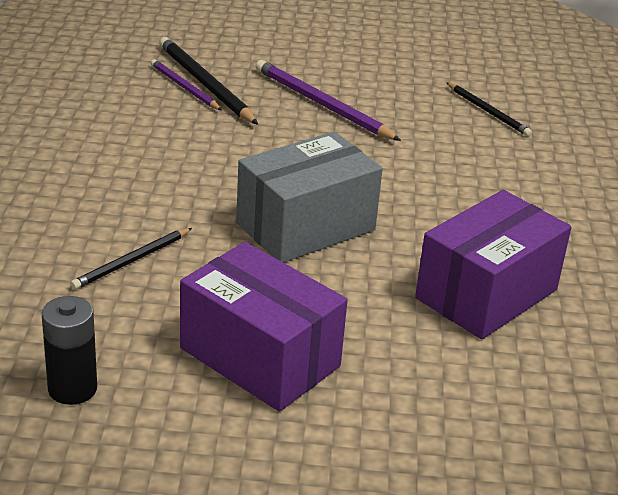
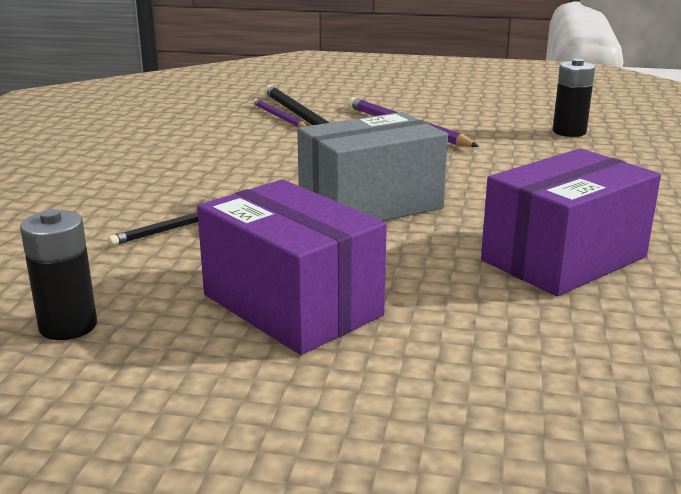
camera: 10 degrees right, 10 degrees down
black pencil [446,82,532,136] -> black battery [553,59,595,137]

